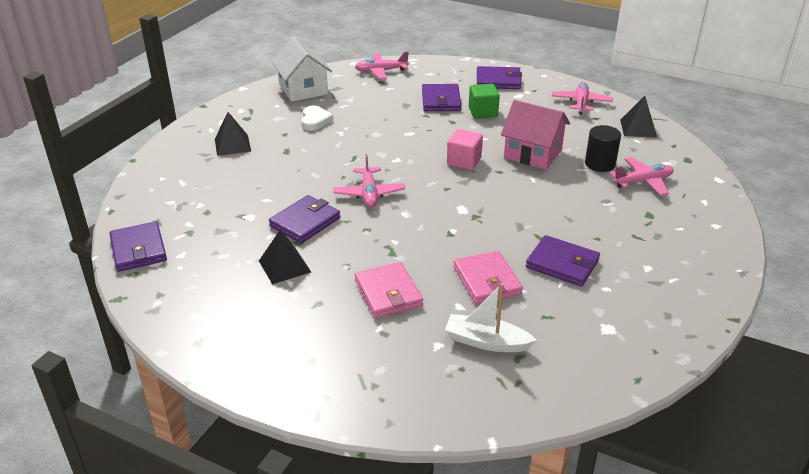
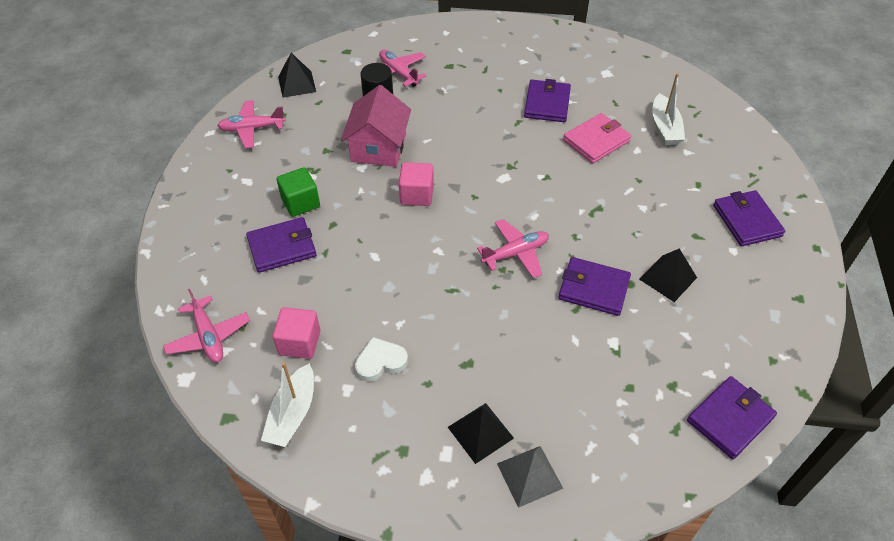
camera: 110 degrees left, 15 degrees up
white house [271,37,332,102] -> white boat [261,362,314,447]
pink wallet [354,262,423,318] -> none
purple wallet [477,66,522,89] -> purple wallet moved to [713,190,785,246]
none -> pink cube [272,307,320,359]
none -> grey pyramid [497,446,563,508]

